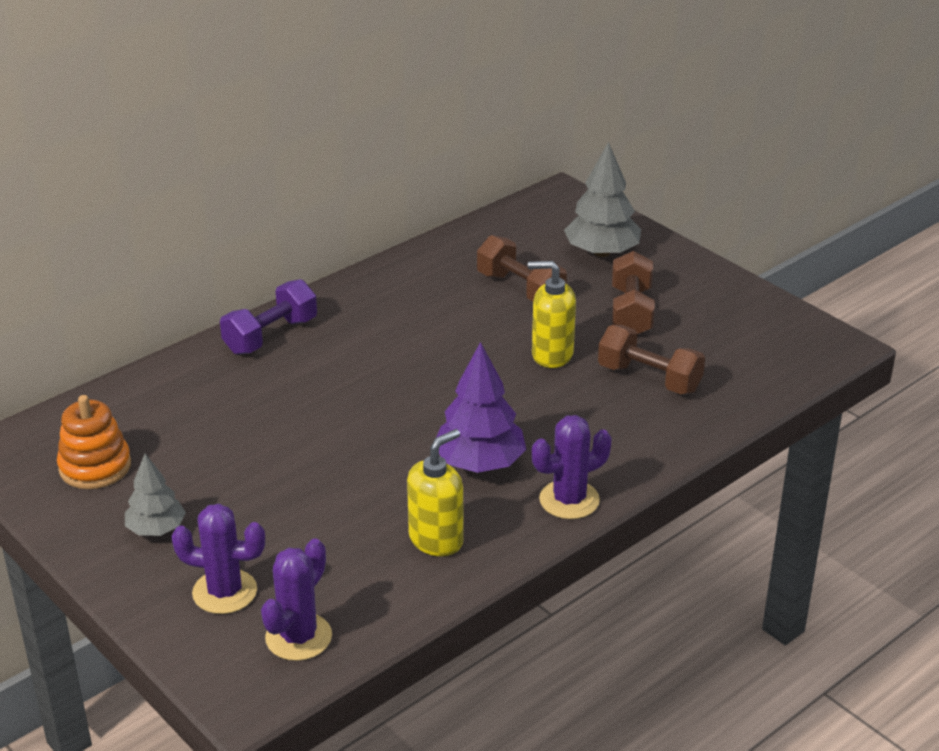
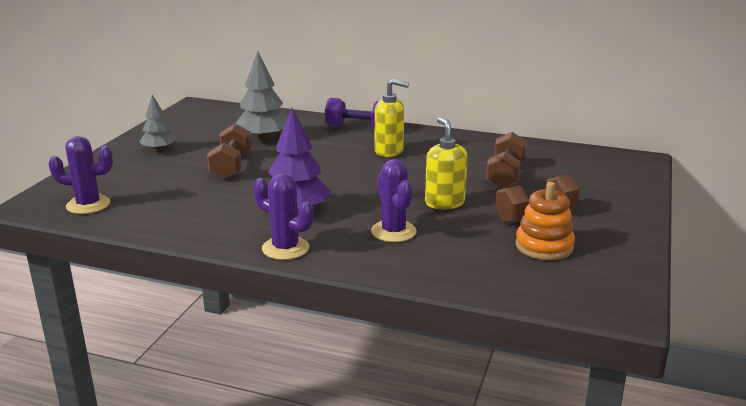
camera: 60 degrees right, 10 degrees down
orange stacking toy [57,395,131,489] -> orange stacking toy moved to [516,182,575,260]
purple cactus [171,504,265,614] -> purple cactus moved to [371,159,416,242]
yellow soap dispenser [407,429,463,556] -> yellow soap dispenser moved to [375,79,409,157]
grey tree [564,142,641,257] -> grey tree moved to [236,51,288,141]
brown dumbbell [598,325,705,394] -> brown dumbbell moved to [207,123,252,180]

